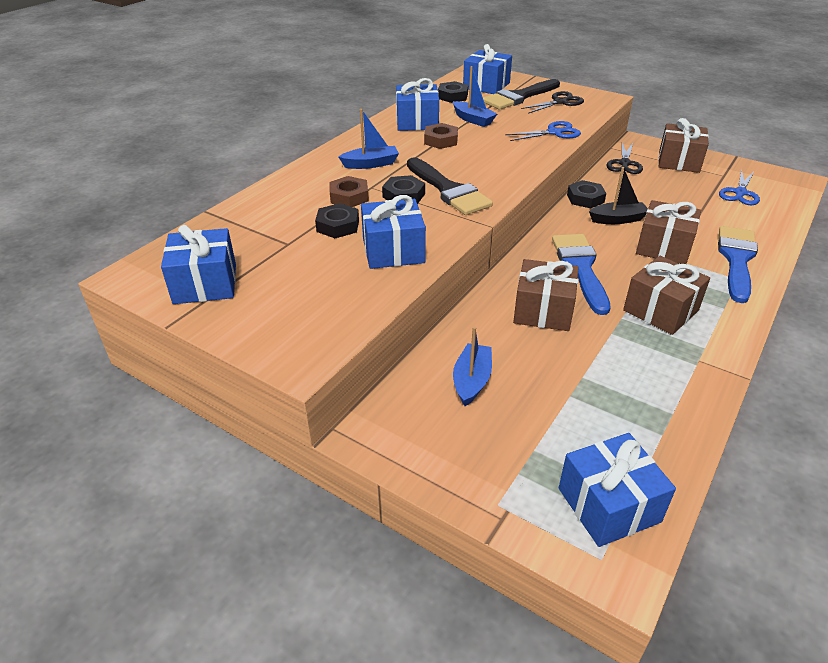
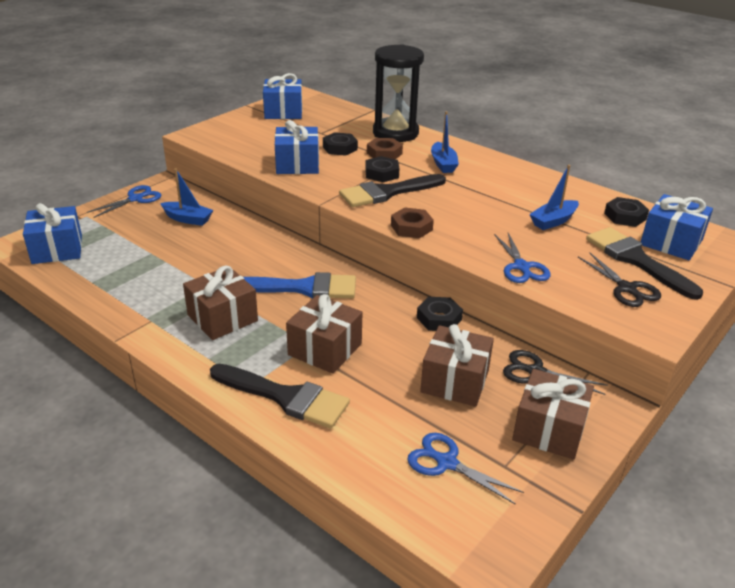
camera: 95 degrees right, 5 degrees down
blue gift [396,78,439,131] -> none
brown nut [424,123,458,149] -> brown nut moved to [391,207,434,238]
brown gift [513,259,579,331] -> brown gift moved to [420,324,494,407]
black boat [589,167,648,224] -> none
blue brush [718,226,758,303] -> black brush [210,364,350,429]
none -> blue scissors [87,185,161,218]
none -> black hourglass [373,44,424,142]

